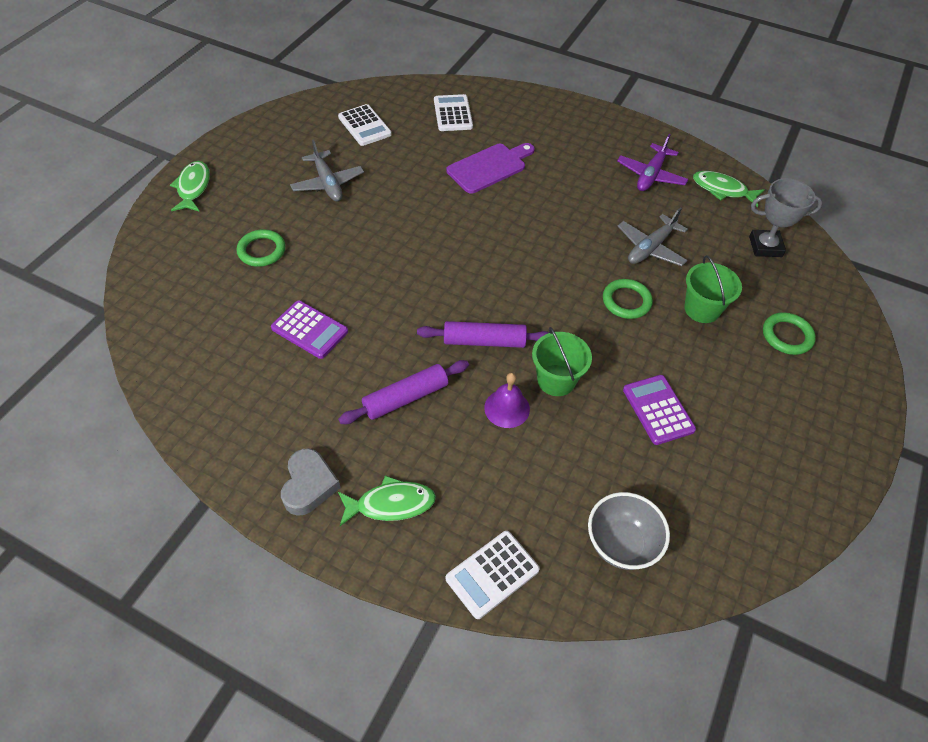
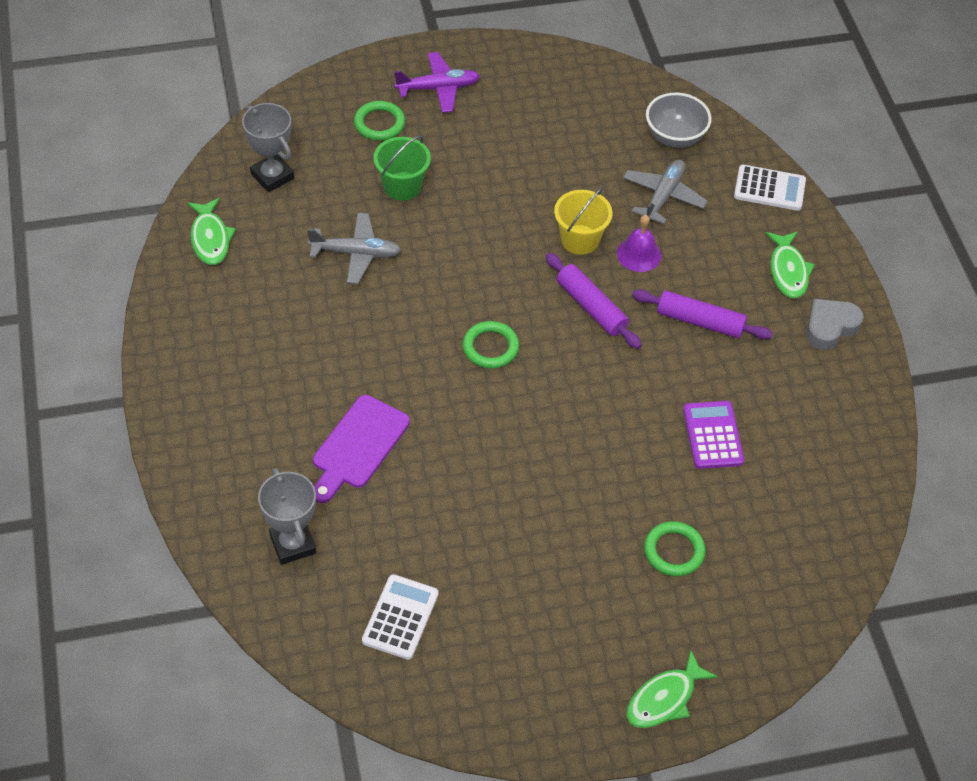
camera: 130 degrees left, 0 degrees up
grey plane [290,139,364,201] -> grey plane moved to [623,159,708,224]
green fish [338,476,436,526] -> green fish turned 135 degrees counterclockwise [765,231,815,299]
white calculator [434,94,473,131] -> grey trophy [258,468,316,565]
purple cutting board [446,143,535,194] -> purple cutting board turned 75 degrees counterclockwise [313,395,410,503]
green bucket [532,327,592,396] -> yellow bucket [554,187,613,255]
green ring [603,279,653,319] -> green ring moved to [463,321,519,369]
purple plane [617,134,688,191] -> purple plane moved to [394,52,480,113]
purple calculator [623,375,696,445] -> none

